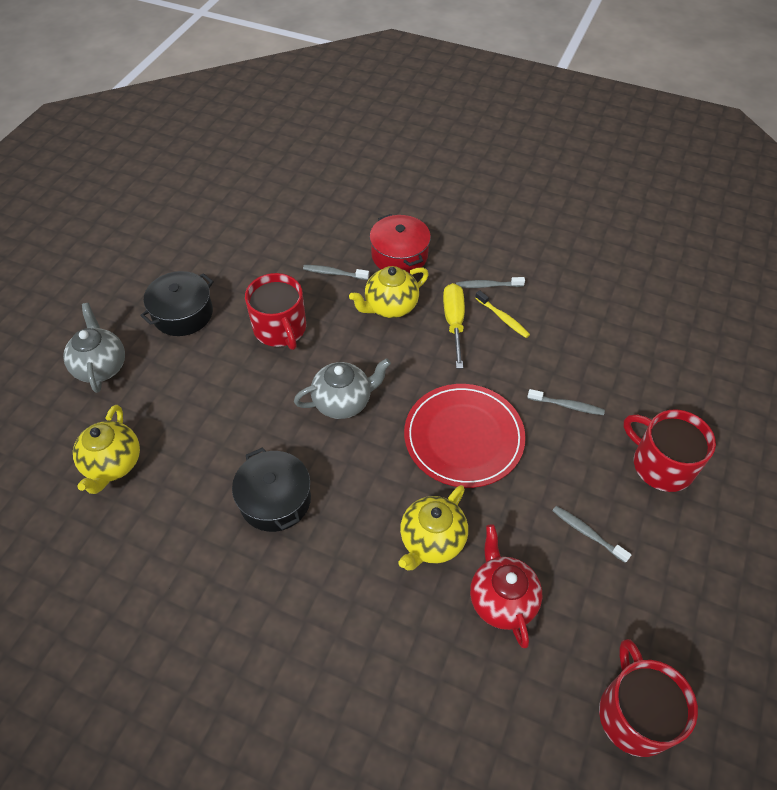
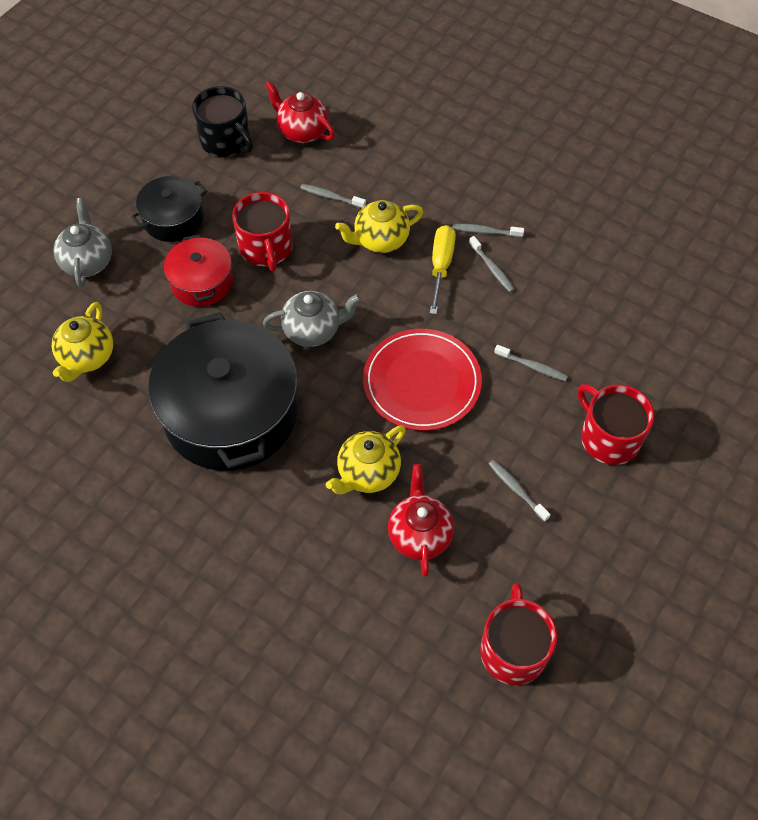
camera: 10 degrees right, 5 degrees up
black pot [232,447,311,532] -> black pot [148,312,297,471], size x1.98
red pot [370,214,431,273] -> red pot moved to [164,234,233,307]
yellow toothbrush [475,290,530,338] -> grey toothbrush [469,236,515,292]
none -> black mug [192,86,253,157]
none -> red teapot [265,80,335,143]

